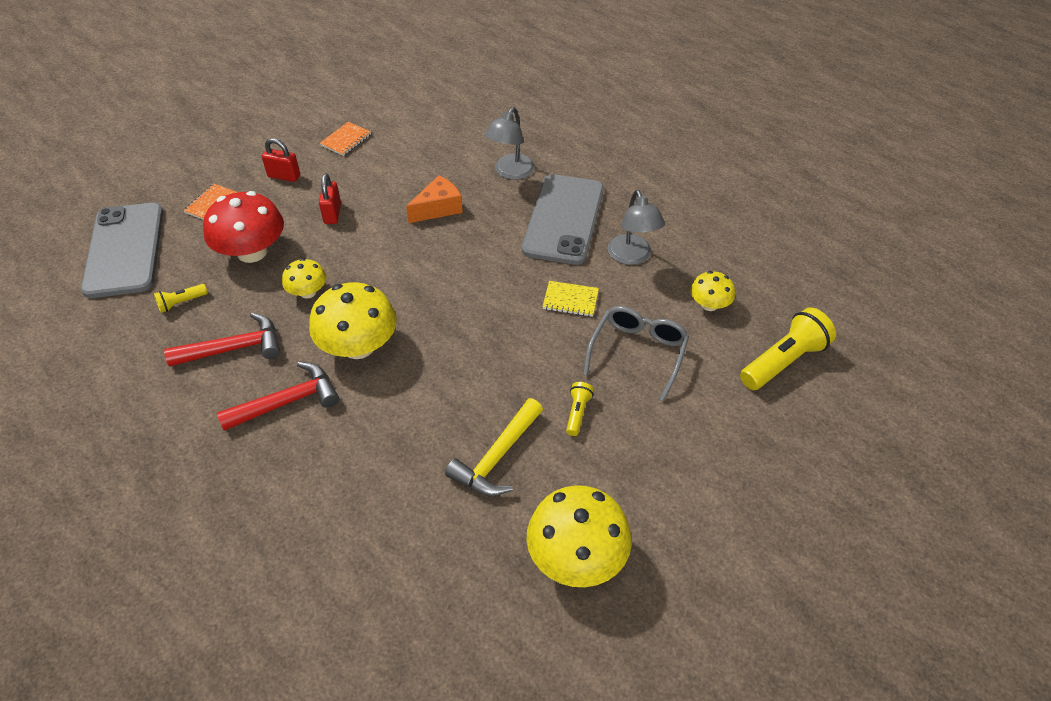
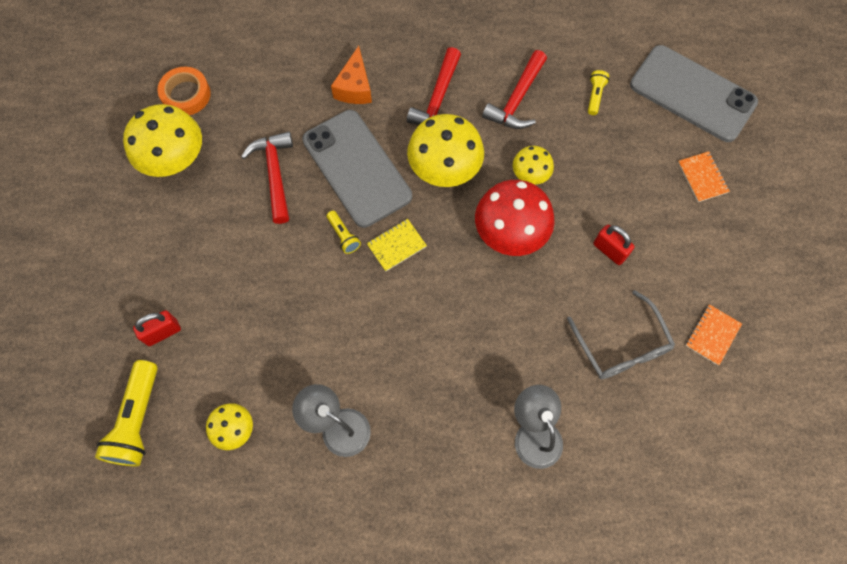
camera: 135 degrees right, 20 degrees up
red mushroom [203,191,284,263] -> red mushroom moved to [475,180,555,256]
red padlock [262,138,300,182] -> red padlock moved to [133,310,181,346]
orange notebook [320,122,371,156] -> orange notebook turned 45 degrees clockwise [686,304,742,365]
orange cheese [406,175,463,223] -> orange cheese moved to [331,46,372,104]
yellow hammer [445,398,543,496] -> red hammer [241,132,293,224]
grey phone [522,174,604,265] -> grey phone moved to [302,110,412,228]
yellow notebook [542,281,599,317] -> yellow notebook moved to [367,219,427,272]
yellow flashlight [566,382,594,436] -> yellow flashlight moved to [327,211,361,254]
grey glasses [583,306,689,401] -> grey glasses moved to [567,290,675,379]
none -> orange tape [158,67,211,115]

